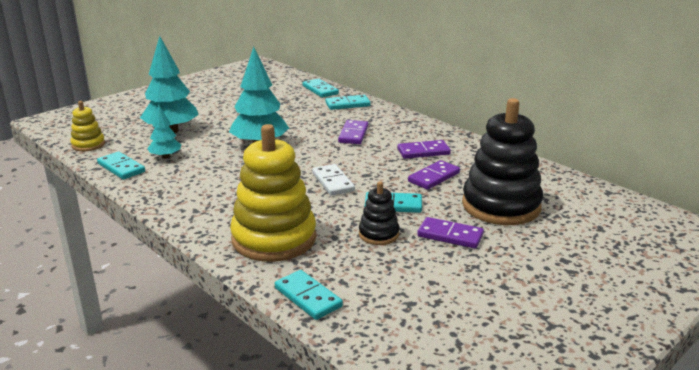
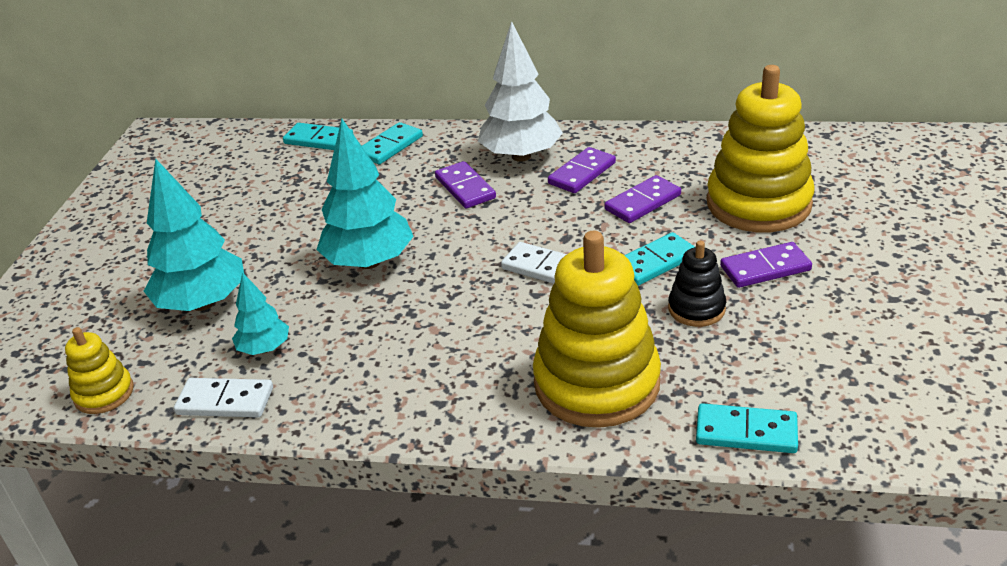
camera: 35 degrees left, 10 degrees up
turquoise domino [97,152,145,180] -> white domino [174,378,273,417]
purple domino [408,160,460,190] -> purple domino turned 45 degrees clockwise [605,175,681,223]
black stacking toy [462,98,543,225] -> yellow stacking toy [707,65,815,232]
none -> white tree [478,21,563,162]

